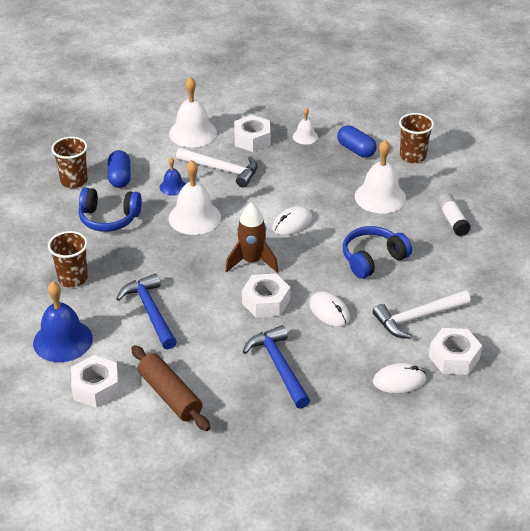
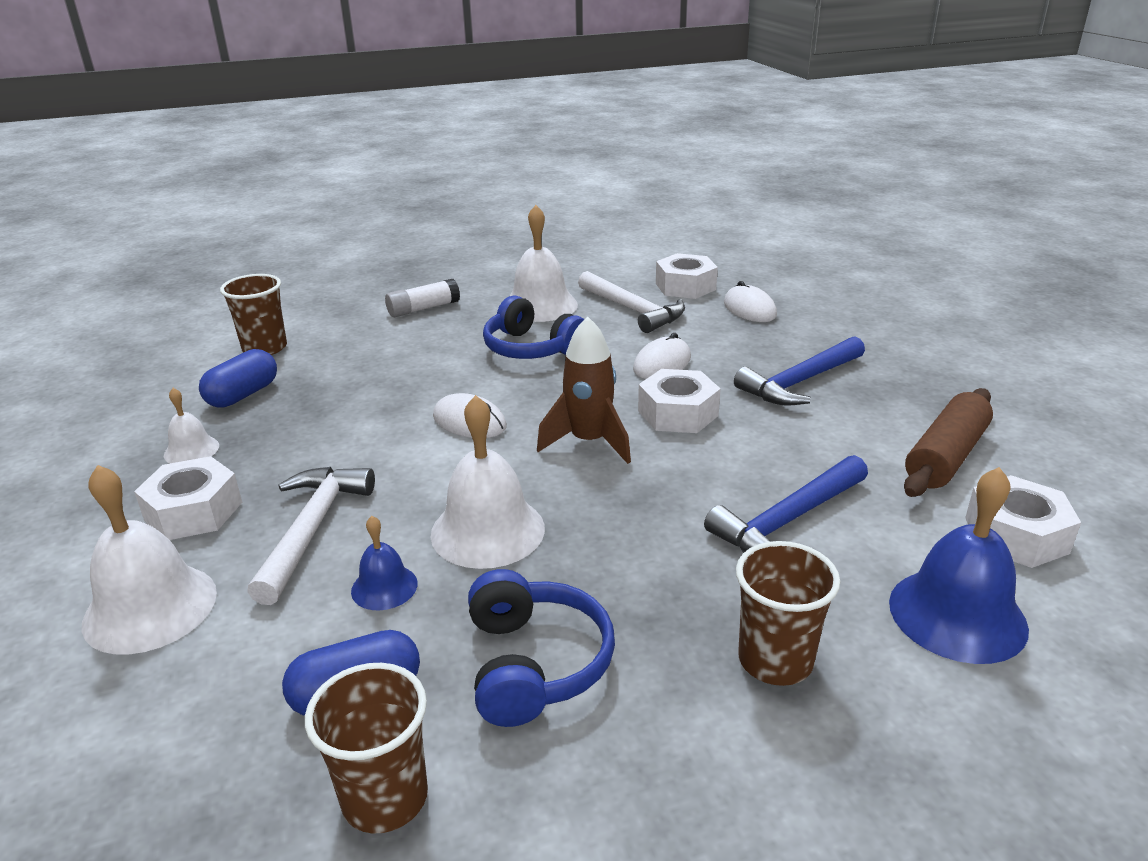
camera: 105 degrees left, 10 degrees down
white bell [355,140,406,214] -> white bell moved to [510,205,578,322]

